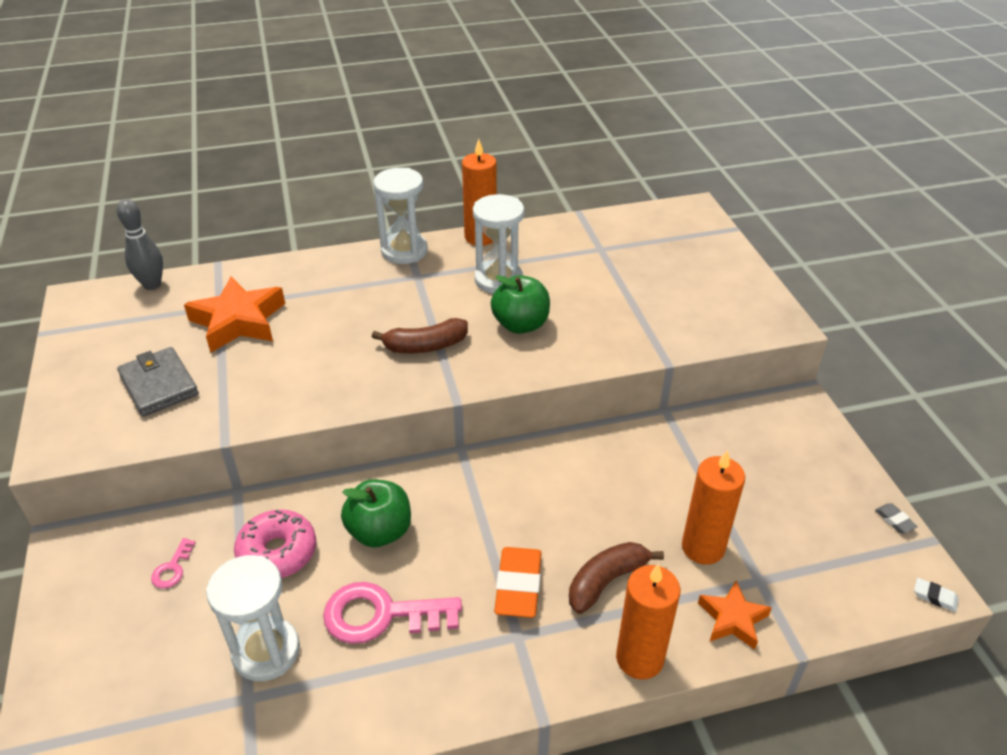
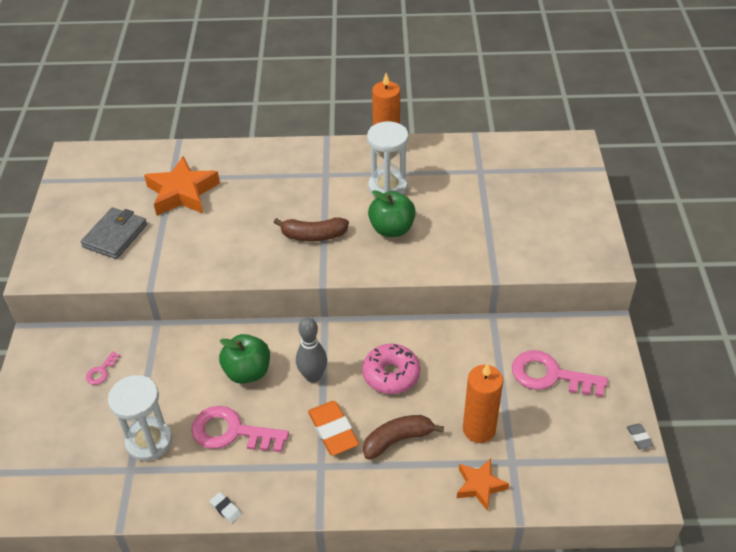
camera: 15 degrees right, 5 degrees up
grey bowling pin [117,199,163,290] -> grey bowling pin moved to [296,317,327,383]
grey wallet [117,347,199,417] -> grey wallet turned 45 degrees clockwise [81,207,147,259]
pink donut [234,509,316,578] -> pink donut moved to [362,344,420,394]
white hourglass [373,168,428,264] -> none
orange eraser [494,547,542,618] -> orange eraser turned 45 degrees counterclockwise [308,401,359,455]
orange candle [616,564,680,680] -> none
white eraser [914,578,959,612] -> white eraser moved to [210,492,242,523]
none -> pink key [512,350,608,397]

